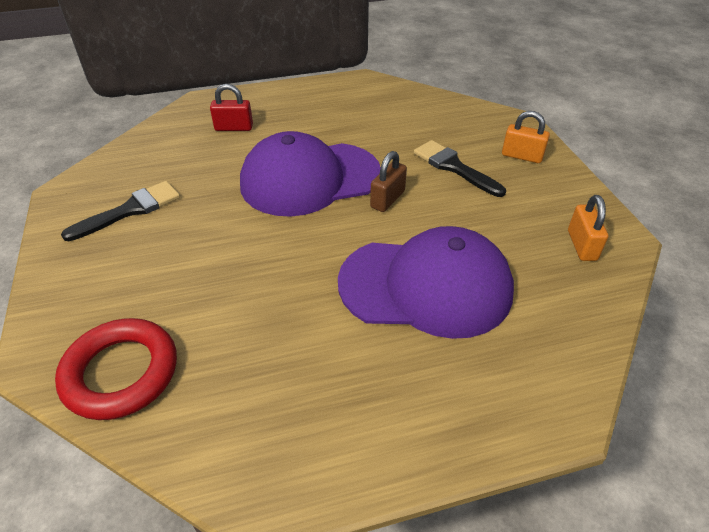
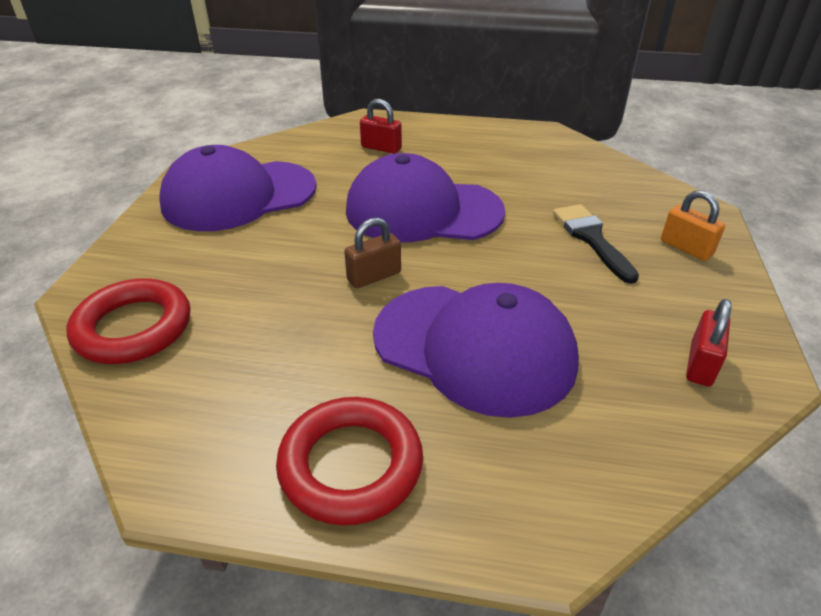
camera: 25 degrees right, 5 degrees down
black brush [61,181,180,241] -> purple cap [159,145,317,231]
brown padlock [370,151,407,212] -> brown padlock moved to [344,217,401,288]
orange padlock [568,195,608,261] -> red padlock [686,299,731,386]
none -> red ring [276,397,423,526]

